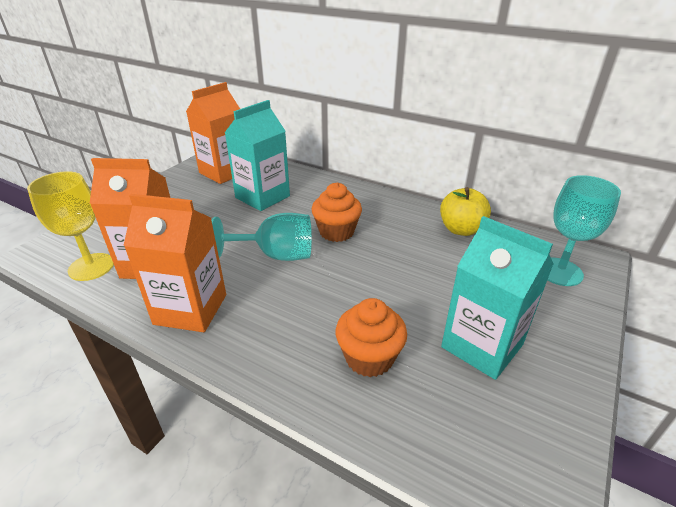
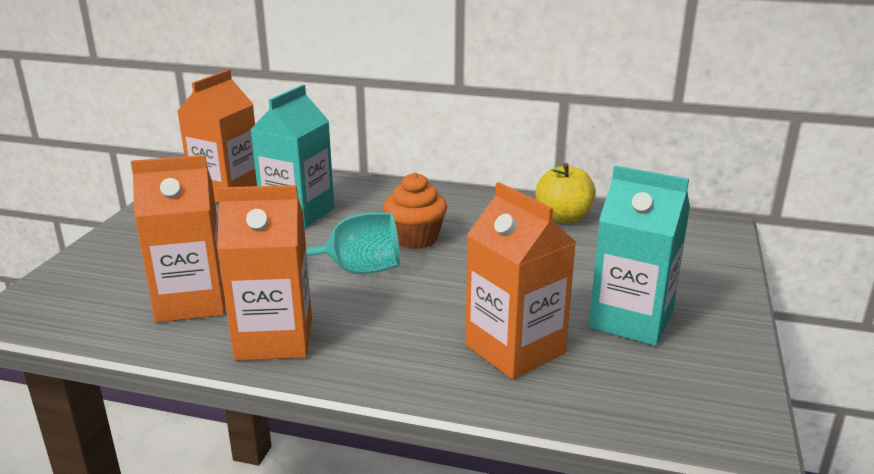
camera: 15 degrees left, 10 degrees down
yellow goblet [27,171,114,281] -> none
orange cupcake [336,298,407,377] -> orange carton [465,182,576,379]
turquoise goblet [547,175,621,286] -> none

